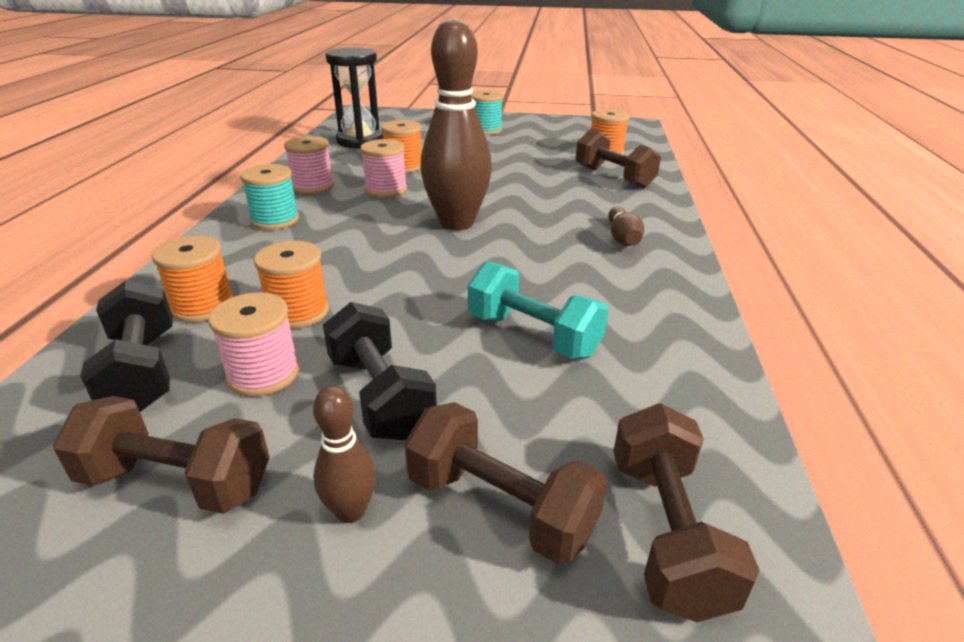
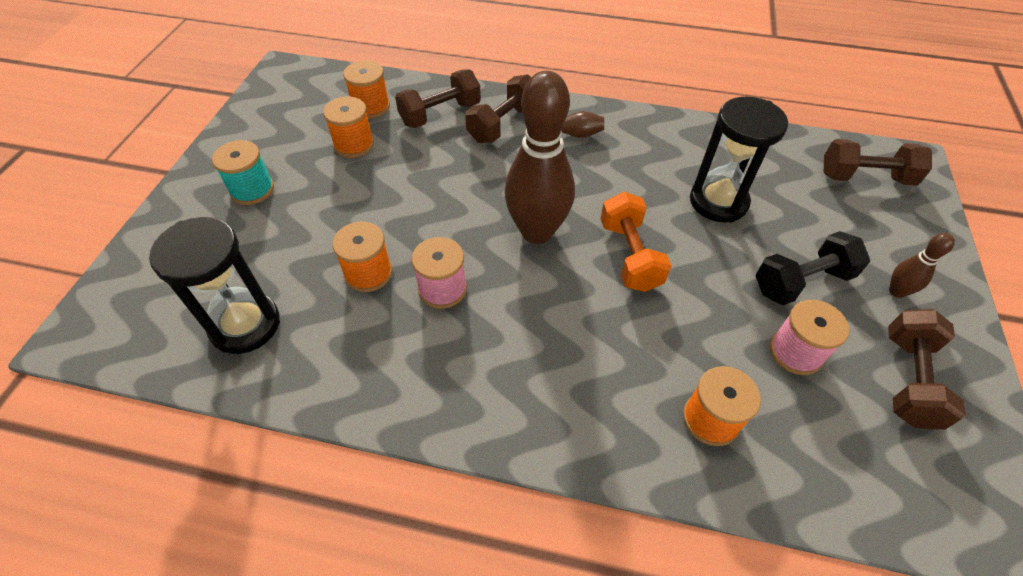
camera: 85 degrees left, 20 degrees up
black dumbbell [80,280,173,412] -> none
turquoise spool [240,164,299,230] -> none
orange spool [254,241,329,329] -> orange spool moved to [323,97,374,158]
pink spool [284,136,334,194] -> none
brown dumbbell [404,402,607,565] -> brown dumbbell moved to [465,74,531,143]
turquoise dumbbell [468,261,608,359] -> black hourglass [690,97,788,222]
none -> orange dumbbell [601,192,672,292]

